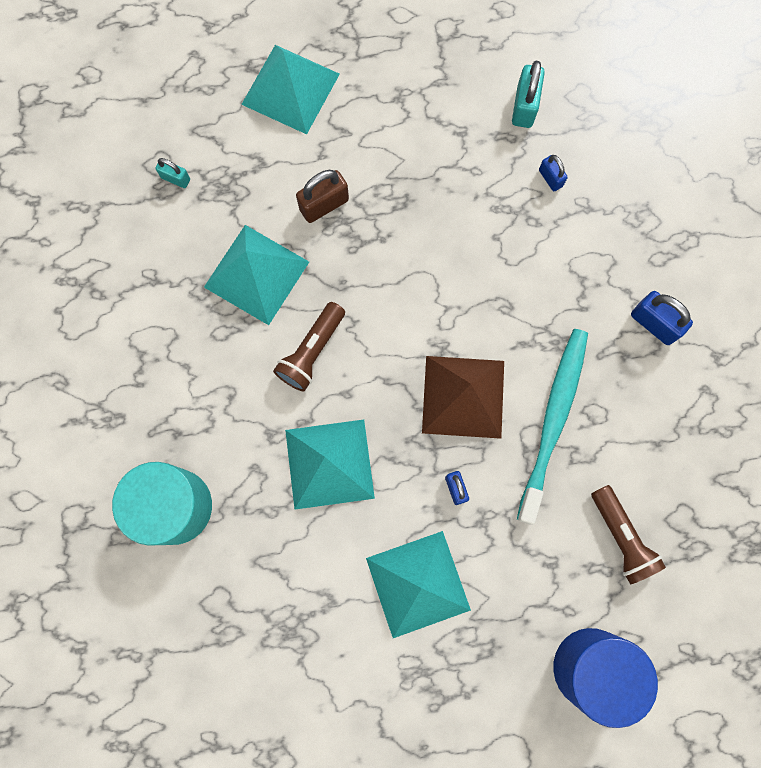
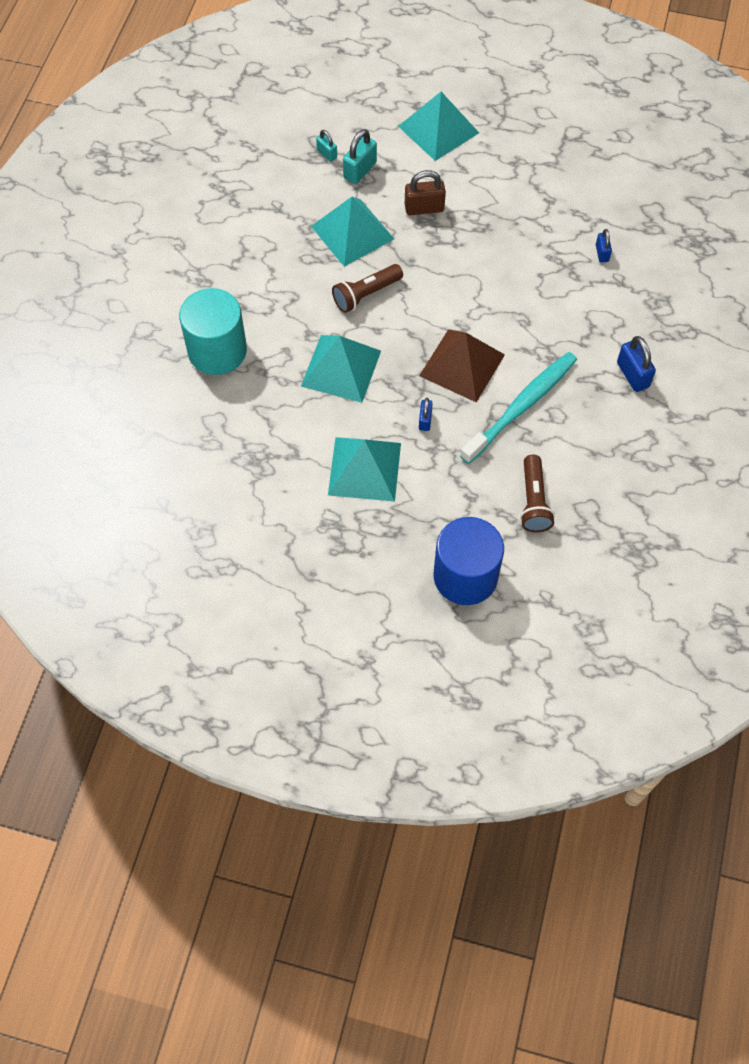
camera: 25 degrees right, 15 degrees down
turquoise padlock [512,61,545,128] -> turquoise padlock moved to [343,129,377,184]

